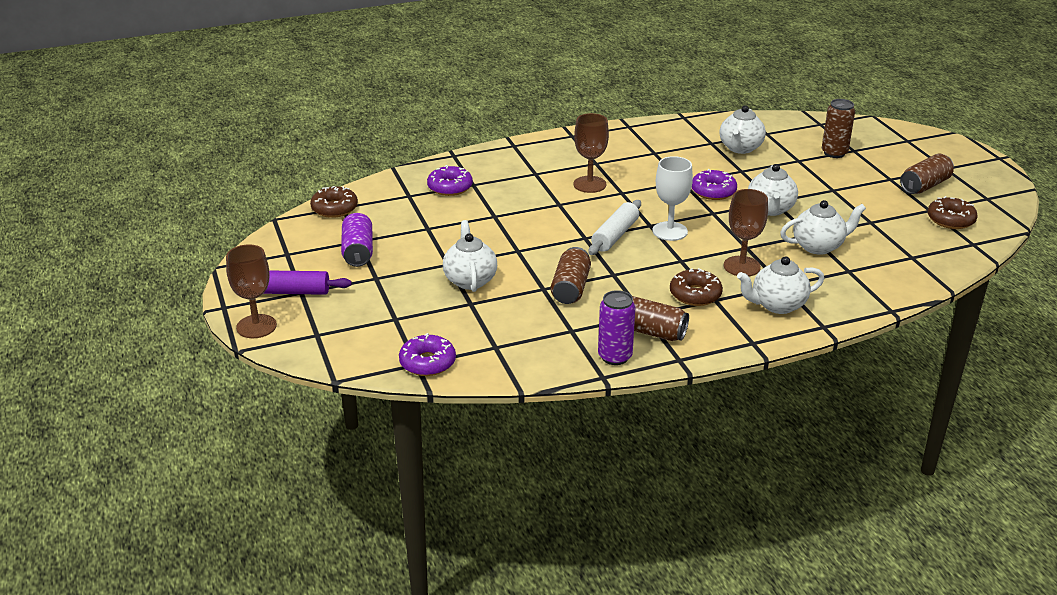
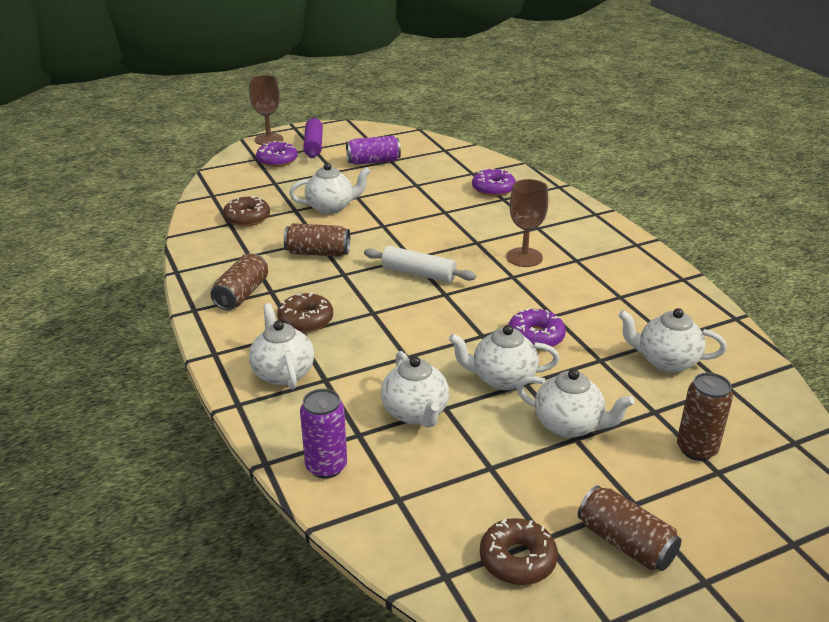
camera: 85 degrees right, 0 degrees up
brown donut [310,186,358,218] -> brown donut moved to [223,196,270,227]
purple donut [399,333,456,376] -> purple donut moved to [256,141,298,167]
purple can [598,290,635,365] -> purple can moved to [300,389,347,479]
white goblet [653,156,693,241] -> none
brown goblet [723,189,768,276] -> none
none -> white teapot [517,369,635,438]

